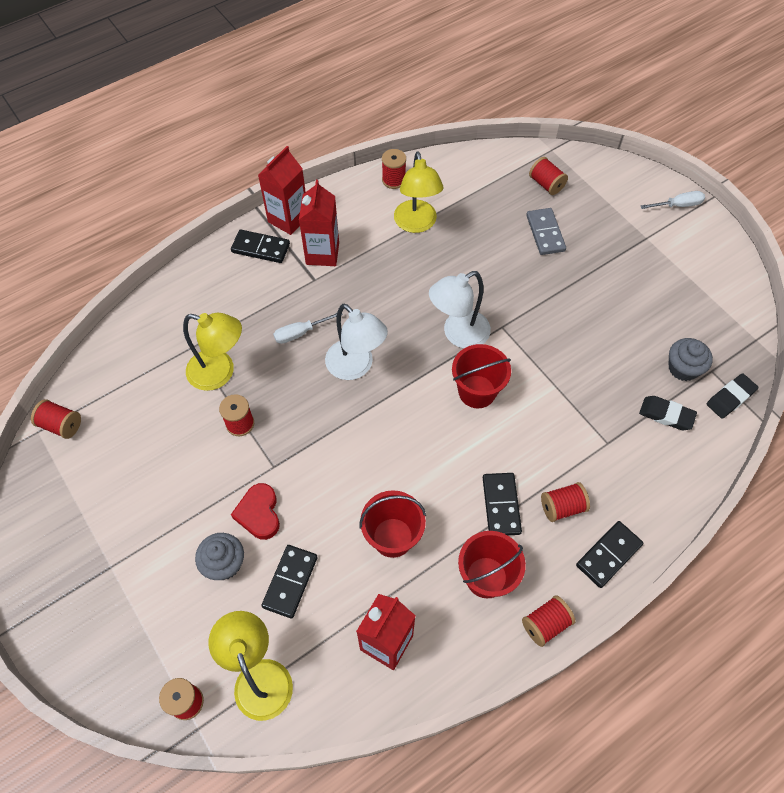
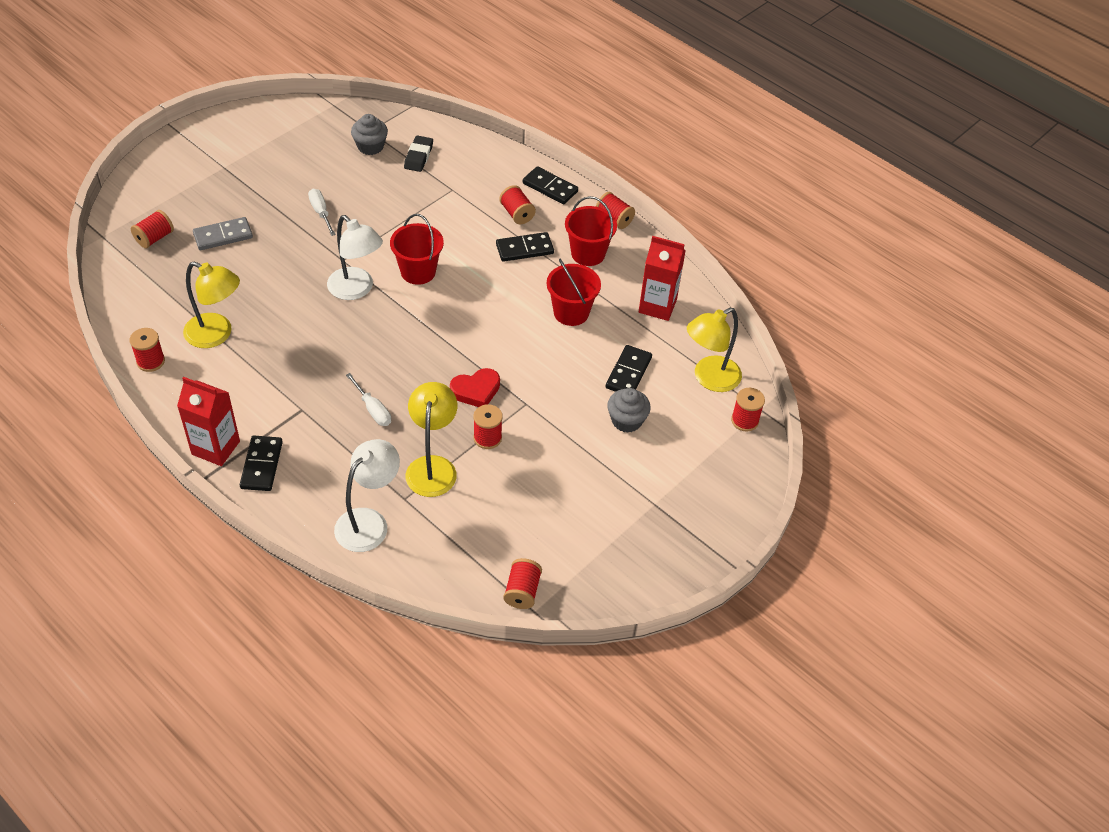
camera: 105 degrees left, 10 degrees down
red heart [231,483,280,540] -> red heart moved to [450,368,500,407]
black domino [261,545,317,618] -> black domino turned 75 degrees counterclockwise [606,345,652,392]
red carton [299,180,339,266] -> none
white lamp [325,304,388,380] -> white lamp moved to [334,439,400,552]
yellow lamp [394,151,444,233] -> yellow lamp turned 45 degrees clockwise [183,262,240,348]
white screwdriver [641,191,705,209] -> white screwdriver moved to [308,189,336,236]
black eraser [707,373,758,419] -> none

